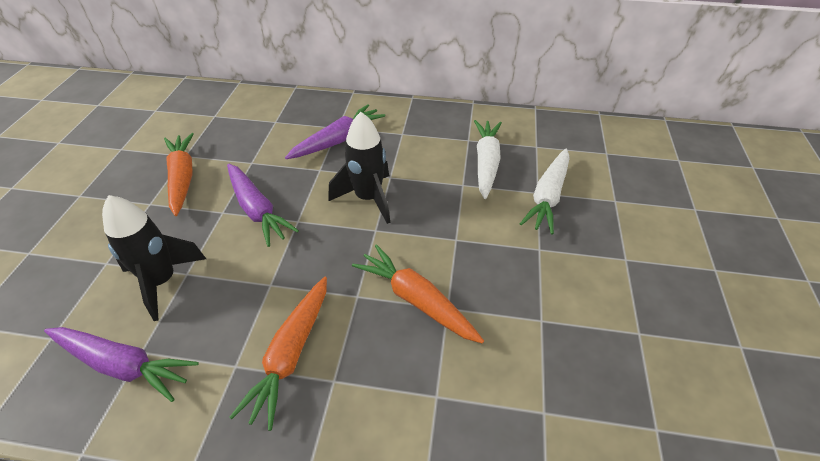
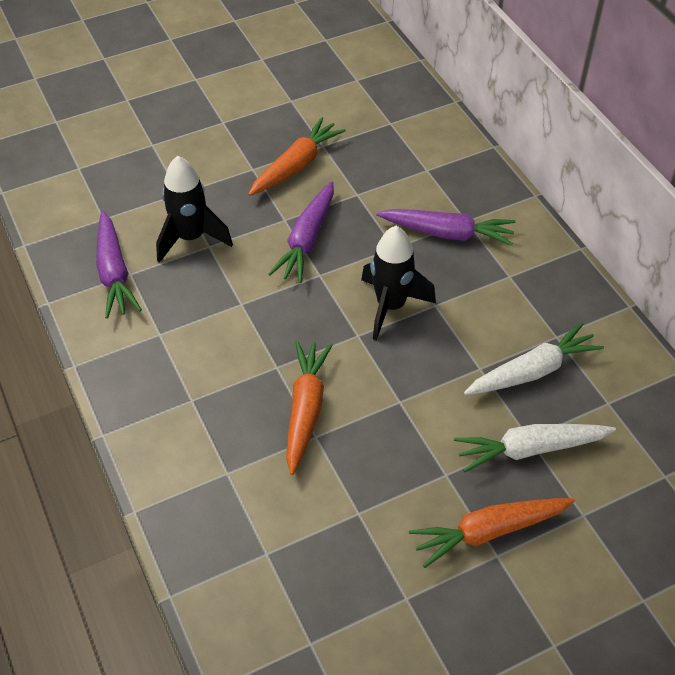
camera: 55 degrees right, 5 degrees up
orange carrot [230,277,327,431] -> orange carrot moved to [409,498,575,568]

